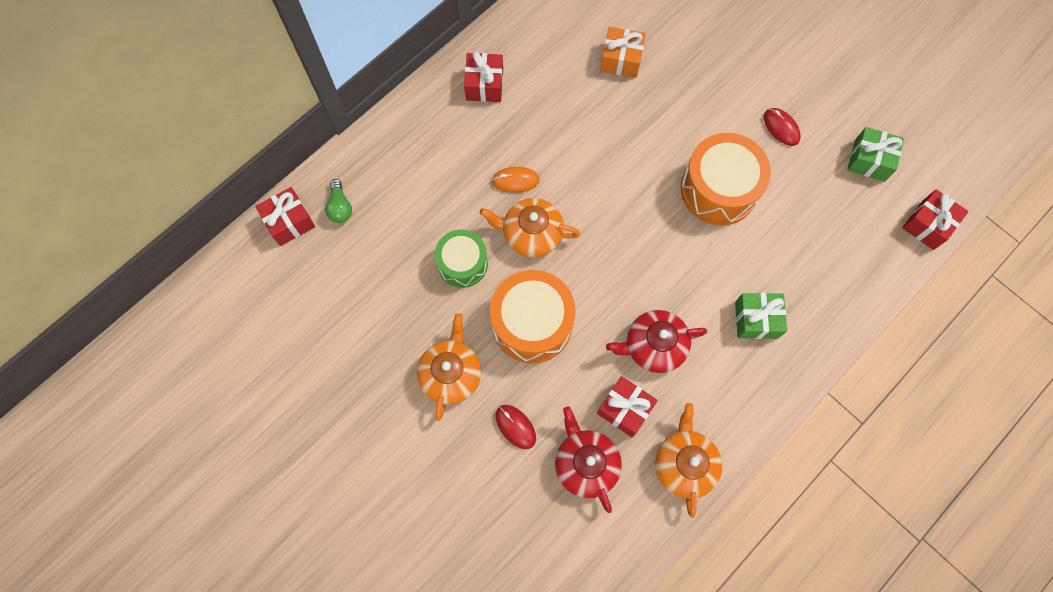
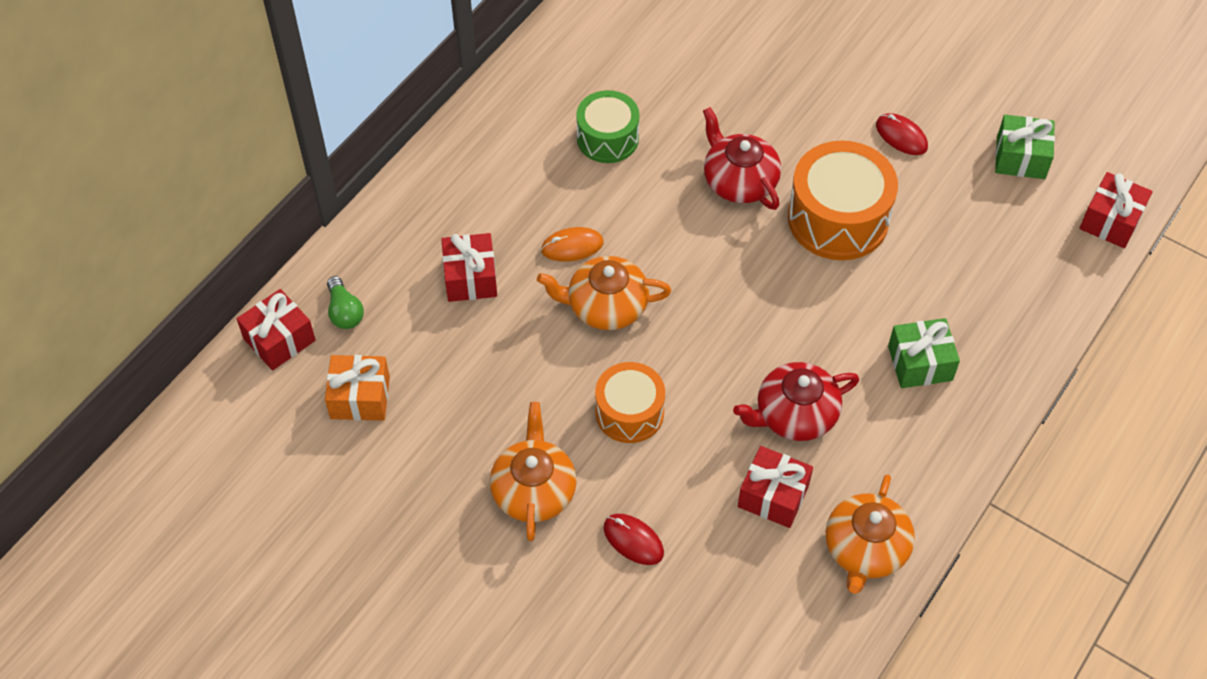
camera: 10 degrees left, 15 degrees down
green drum [435,229,488,288] -> green drum moved to [576,90,639,163]
red gift [464,52,503,102] -> red gift moved to [441,233,497,302]
orange drum [490,270,576,363] -> orange drum [595,362,665,443], size x0.63
red teapot [555,406,622,513] -> red teapot moved to [703,107,781,210]
orange gift [600,27,646,78] -> orange gift moved to [325,355,390,421]
orange teapot [655,403,722,518] -> orange teapot turned 150 degrees counterclockwise [826,474,915,594]

